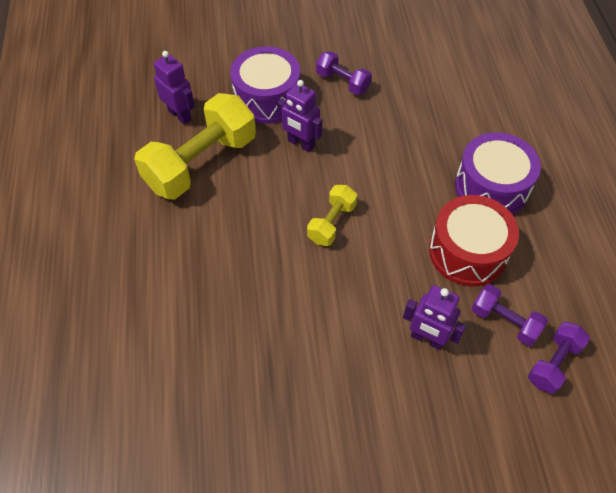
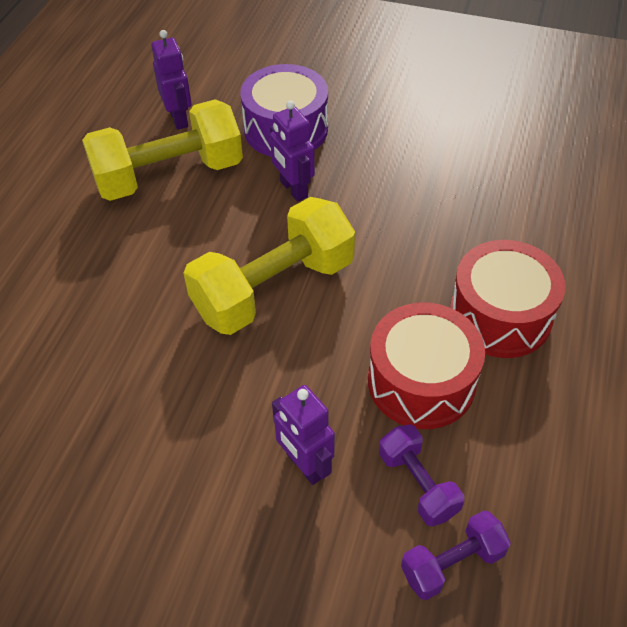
camera: 25 degrees right, 5 degrees down
yellow dumbbell [307,185,358,246] -> yellow dumbbell [184,197,355,335], size x1.99
purple dumbbell [316,51,372,95] -> none
purple drum [455,132,541,215] -> red drum [450,240,565,358]

